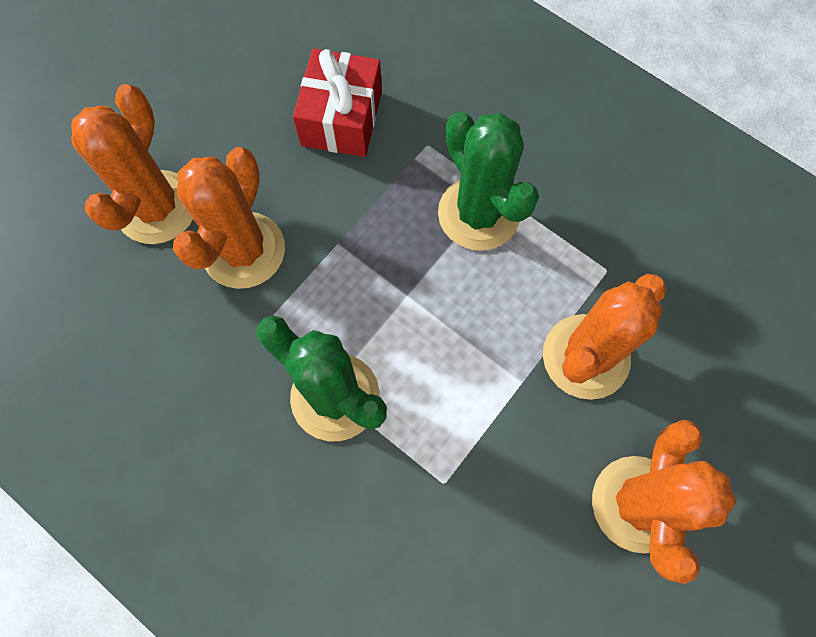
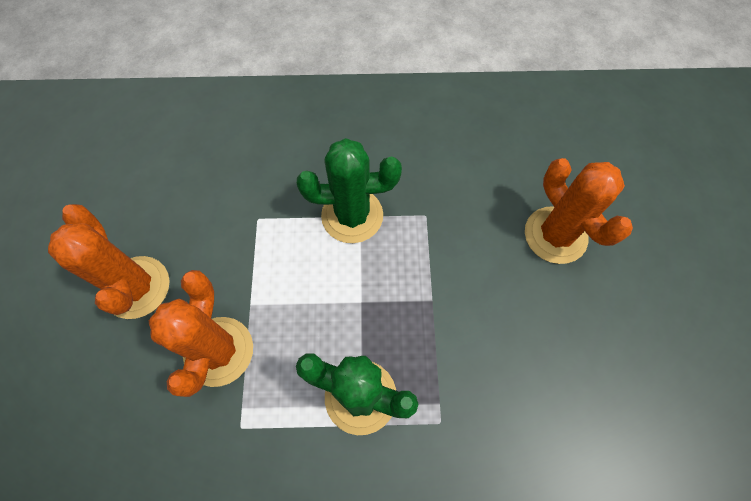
camera: 140 degrees right, 5 degrees down
orange cactus [173,147,285,289] -> none
red gift [293,48,382,157] -> none

